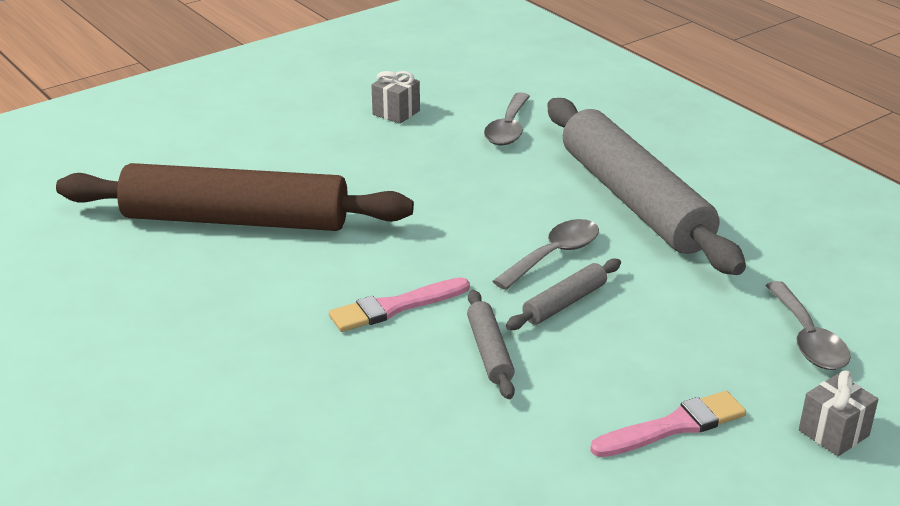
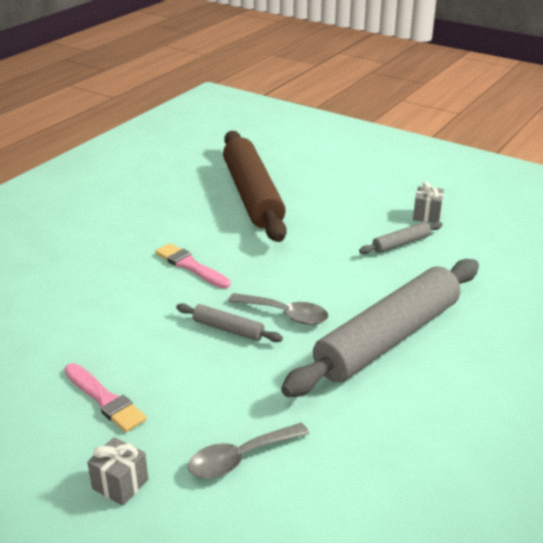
camera: 70 degrees right, 0 degrees up
grey rolling pin [467,290,515,399] -> grey rolling pin moved to [359,221,443,254]
grey spoon [484,92,530,145] -> none

